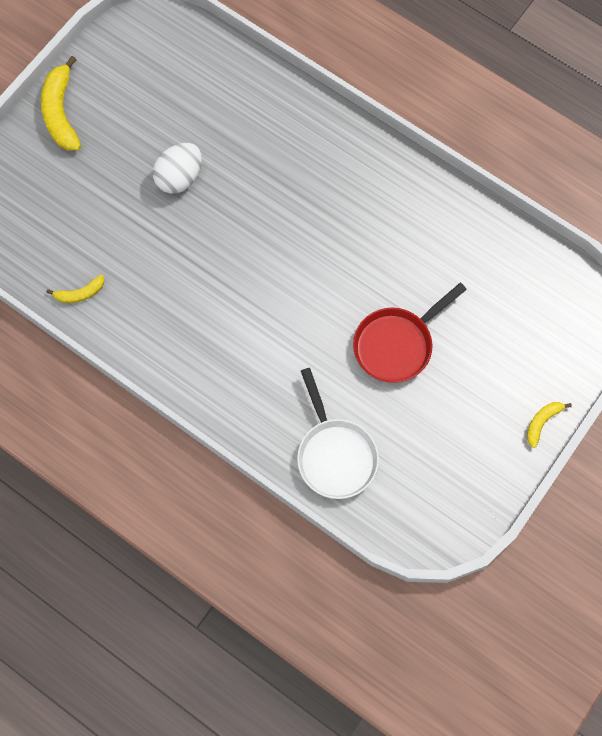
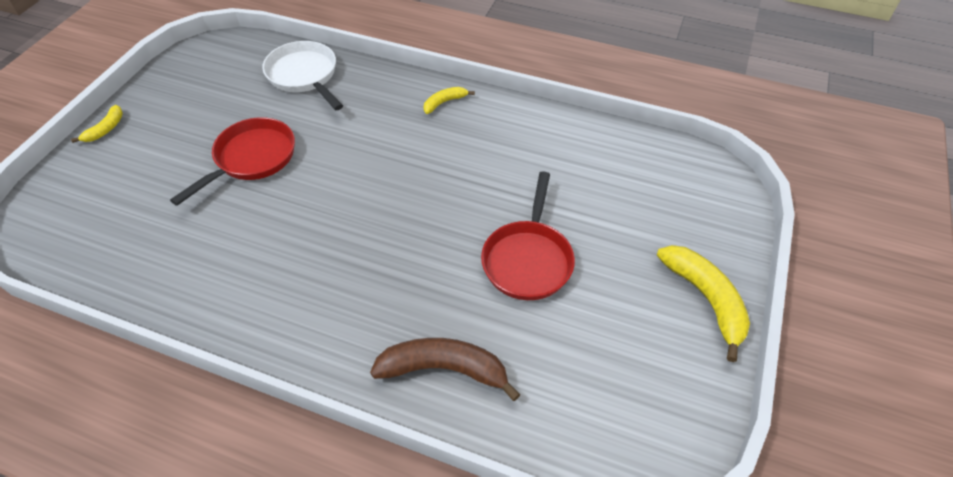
camera: 165 degrees right, 20 degrees down
yellow banana [46,275,104,303] -> yellow banana moved to [424,87,475,114]
white egg [153,143,202,194] -> red pan [481,172,575,300]
none -> brown banana [370,338,521,401]

